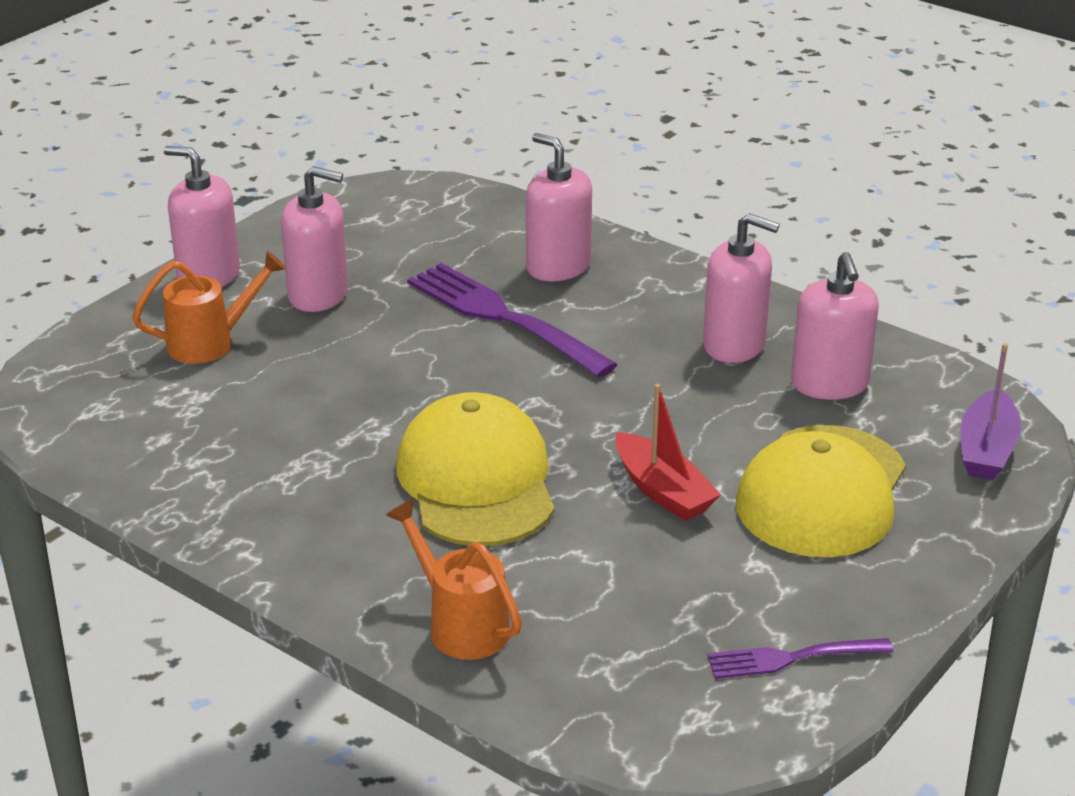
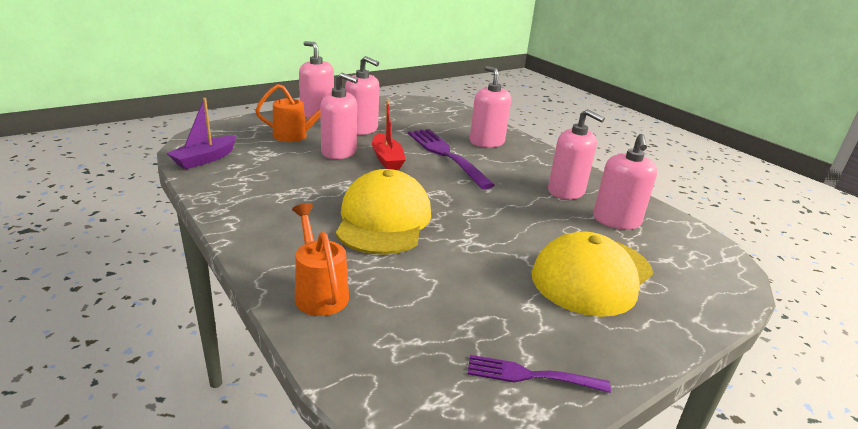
camera: 15 degrees right, 5 degrees down
red boat [615,384,721,521] -> red boat moved to [372,100,406,170]
purple boat [961,343,1021,480] -> purple boat moved to [167,98,237,169]
none -> pink soap dispenser [320,73,358,159]

